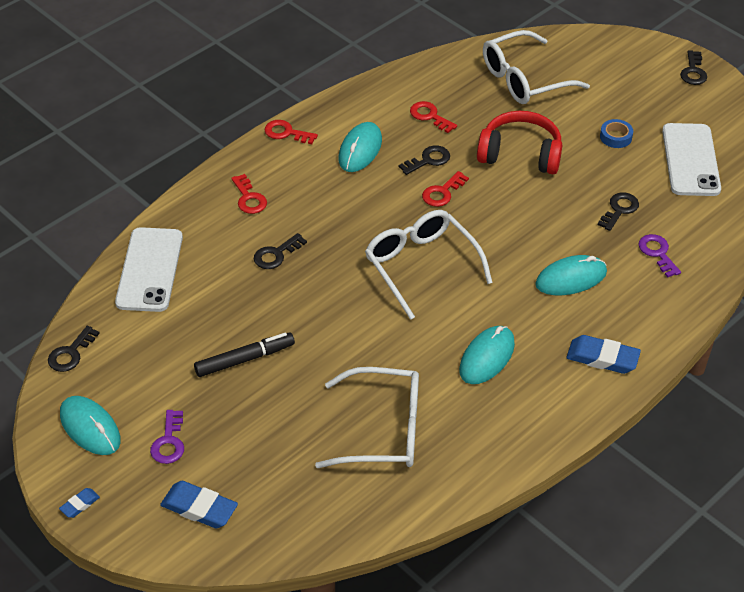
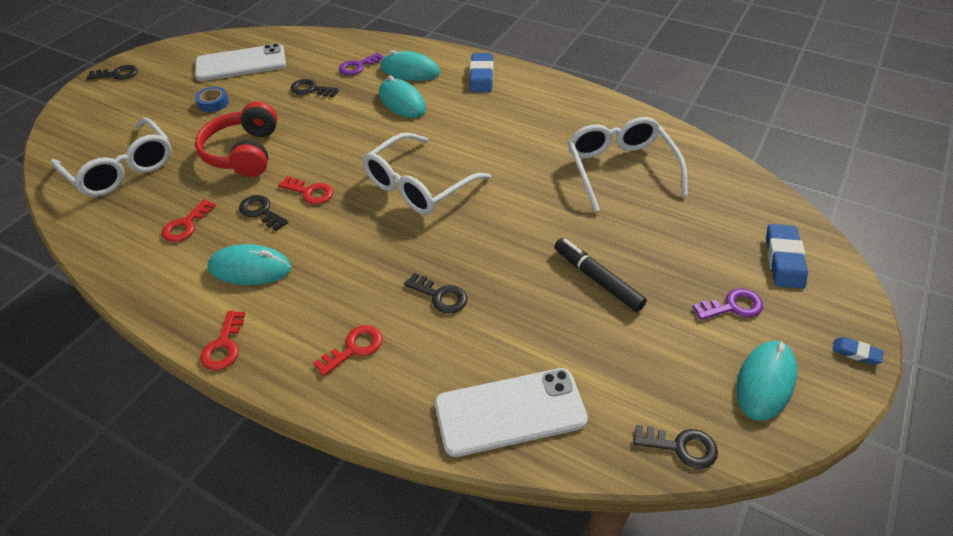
camera: 105 degrees left, 0 degrees up
turquoise mouse [459,326,515,384] -> turquoise mouse moved to [380,50,440,81]

